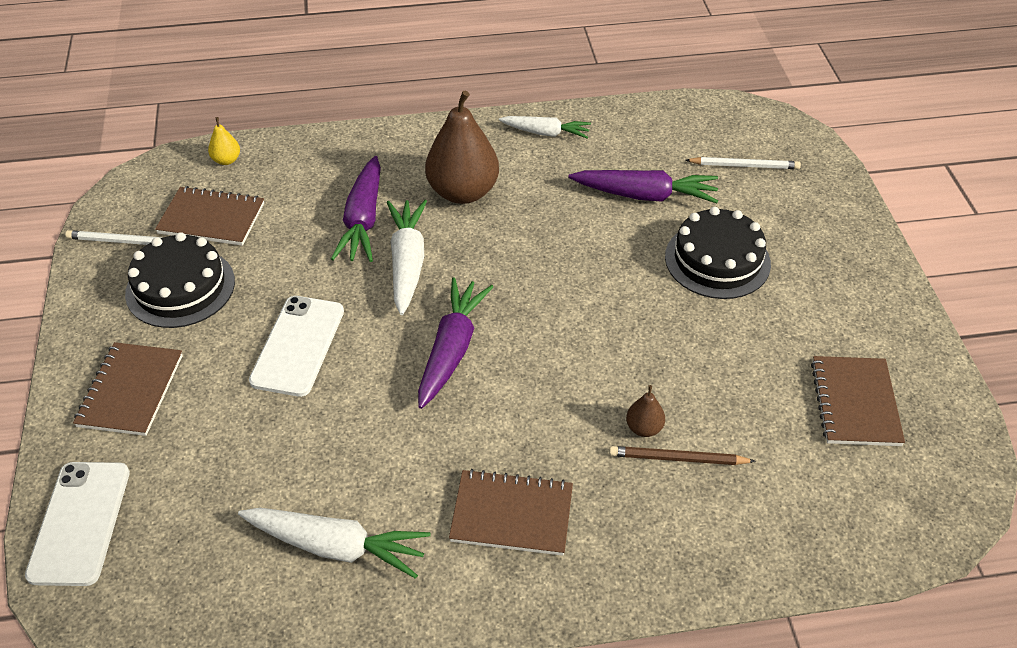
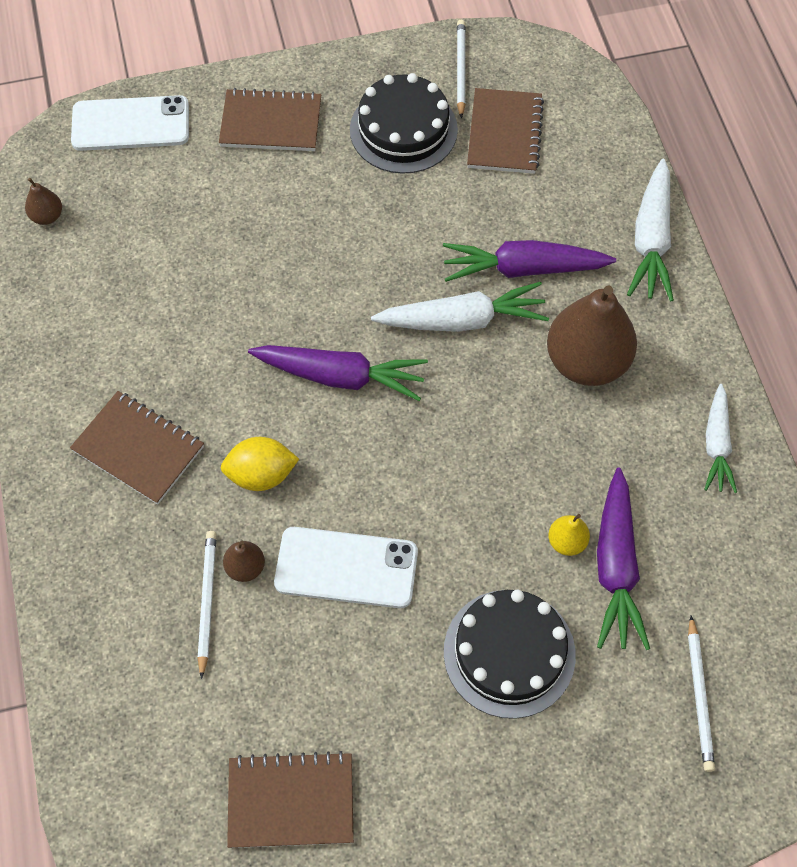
camera: 85 degrees right, 15 degrees up
yellow pear [208,117,240,165] -> yellow pear moved to [548,514,590,556]
white carrot [238,508,431,579] -> white carrot moved to [627,158,674,301]
white phone [249,296,344,397] -> white phone moved to [274,527,418,608]
brown notebook [449,469,573,556] -> brown notebook turned 60 degrees counterclockwise [70,391,204,505]
brown pencil [609,446,756,465] -> white pencil [198,531,216,679]
none -> brown pear [25,178,62,225]
none -> yellow lemon [221,437,299,491]

